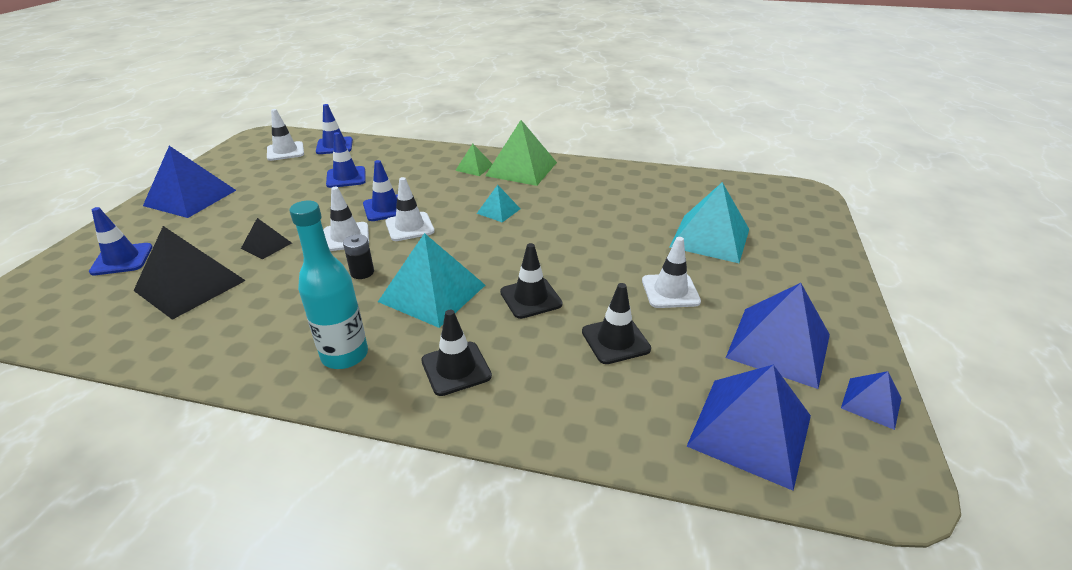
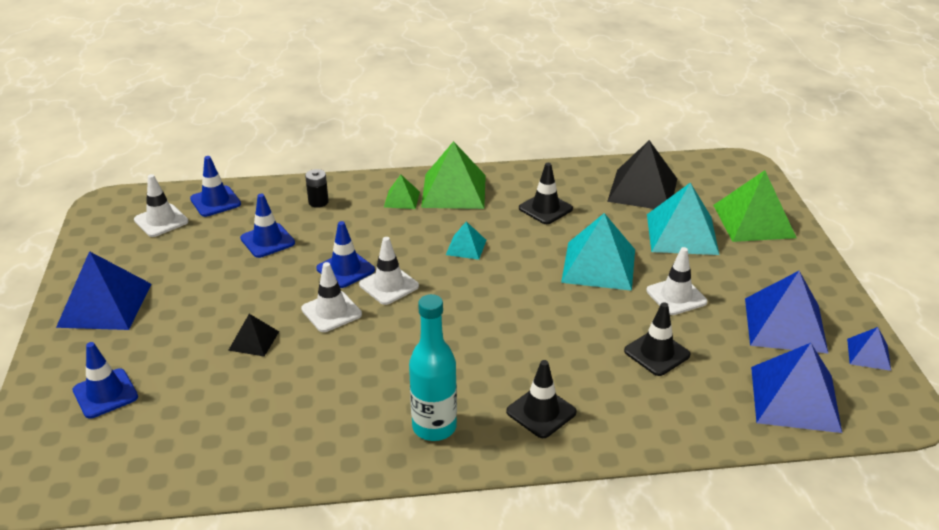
camera: 20 degrees left, 0 degrees up
black pyramid [134,226,246,320] -> black pyramid moved to [607,140,677,209]
black battery [343,234,374,279] -> black battery moved to [305,169,329,208]
turquoise pyramid [378,233,485,328] -> turquoise pyramid moved to [561,213,635,291]
black traffic cone [500,243,563,319] -> black traffic cone moved to [519,163,573,224]
none -> green pyramid [713,170,797,242]

